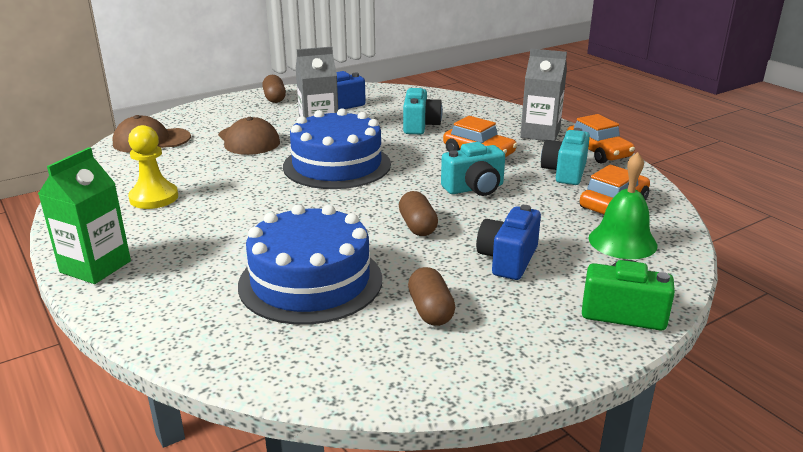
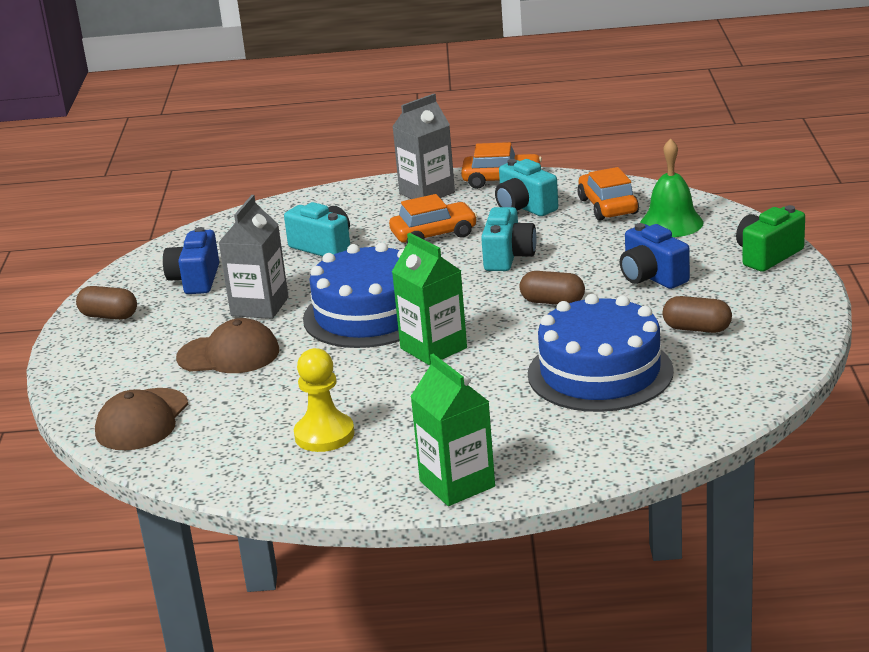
camera: 55 degrees left, 0 degrees up
none -> green carton [392,233,467,365]

